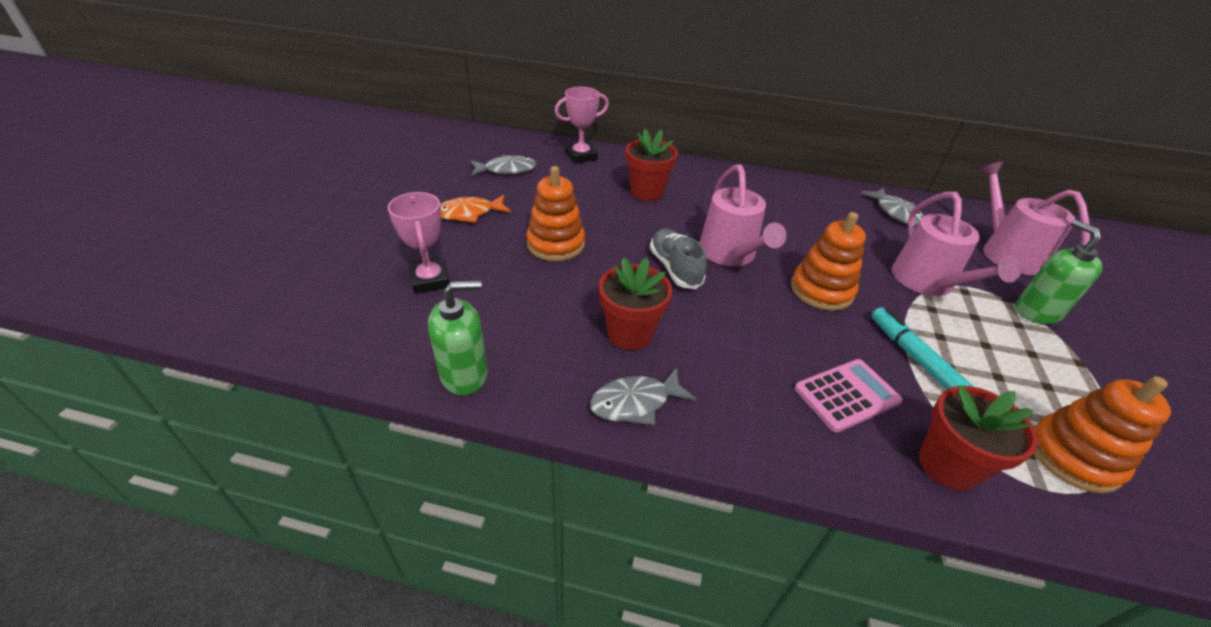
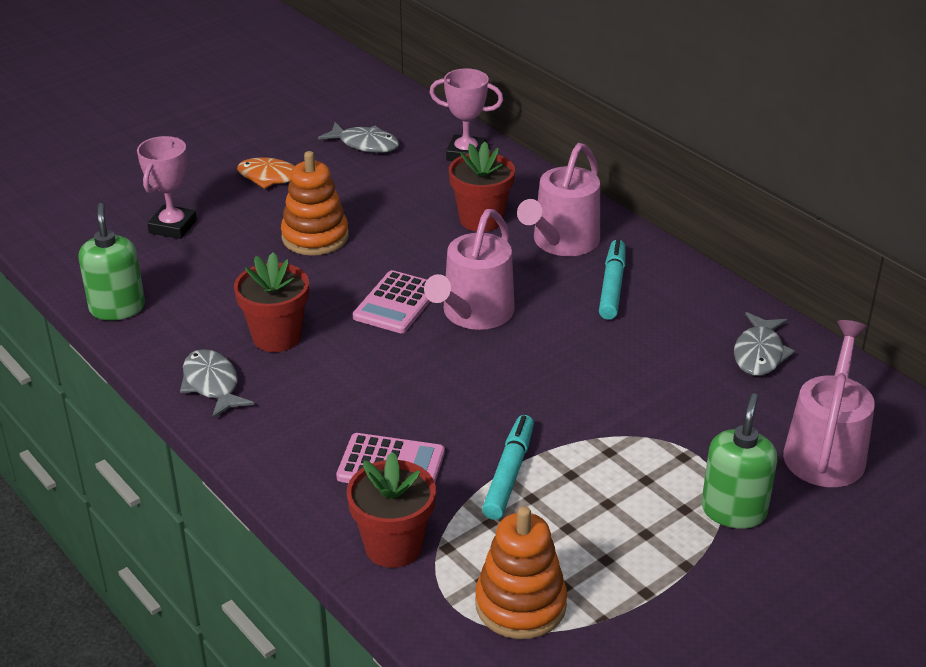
camera: 40 degrees right, 5 degrees down
green soap dispenser [428,280,488,395] -> green soap dispenser turned 120 degrees counterclockwise [78,203,145,320]
grey fish [590,367,696,426] -> grey fish turned 45 degrees clockwise [180,349,254,419]
grey shoe [650,228,707,289] -> pink calculator [353,270,430,333]
orange stacking toy [791,212,866,311] -> none
pink watering can [892,192,1022,296] -> pink watering can moved to [517,143,600,256]
none -> turquoise marker [599,239,625,320]

